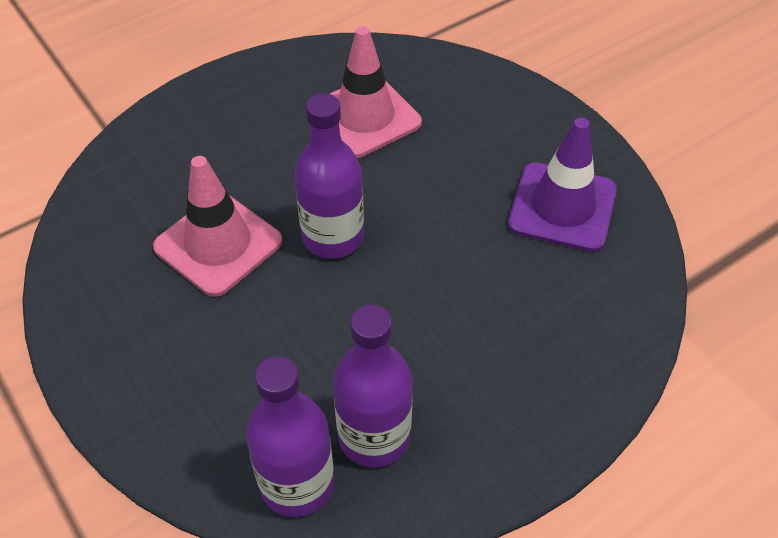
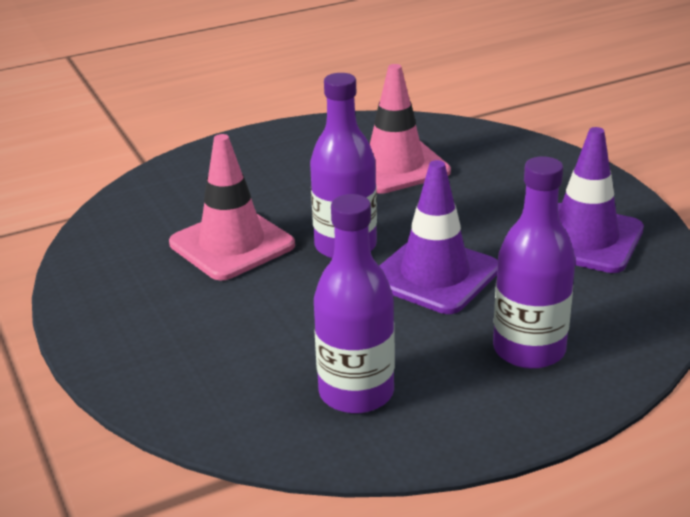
camera: 10 degrees right, 20 degrees down
purple bottle [246,356,334,517] -> purple bottle moved to [493,156,576,369]
none -> purple traffic cone [379,160,498,314]

